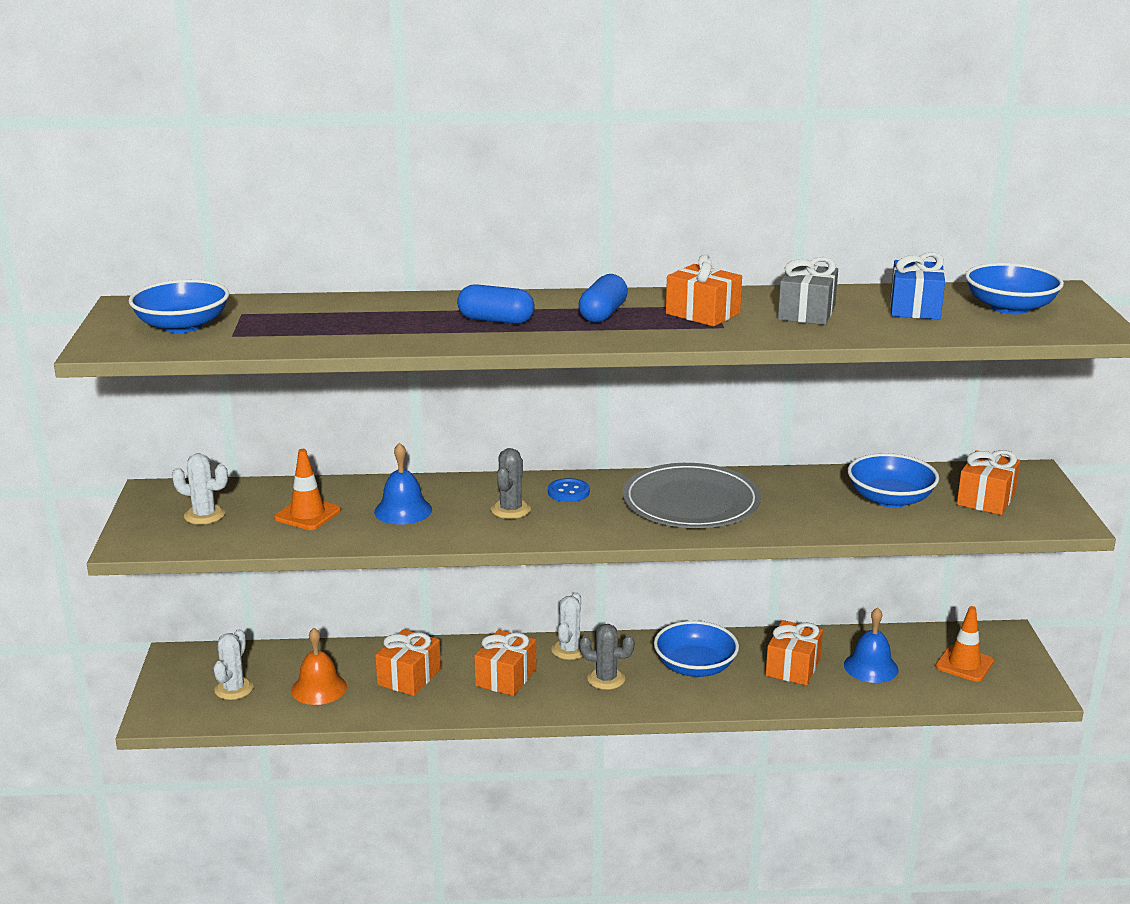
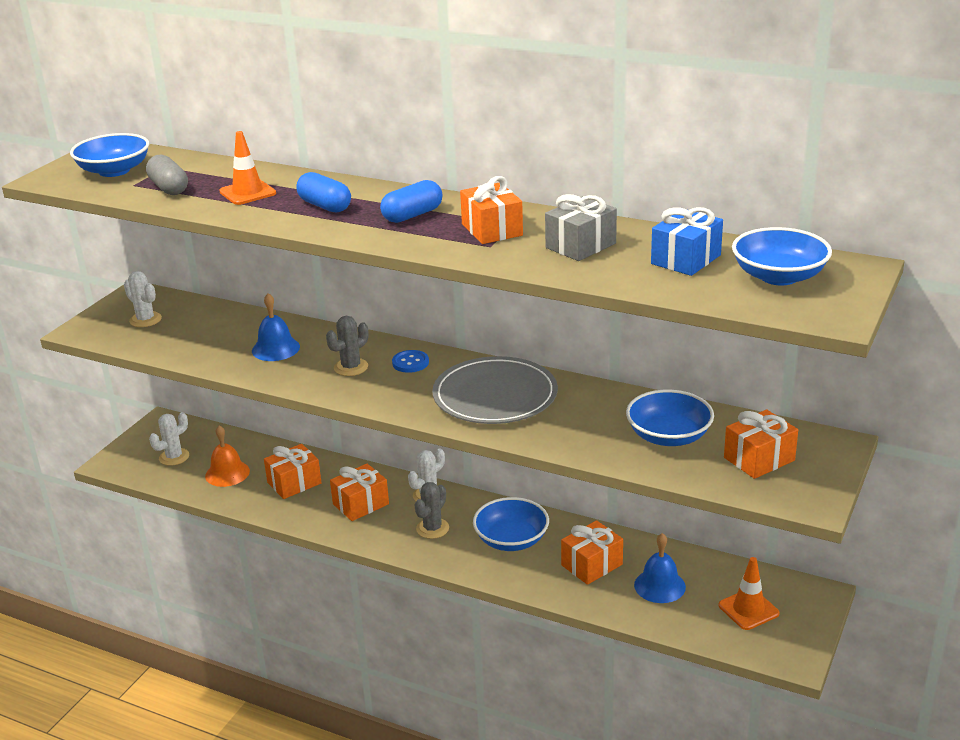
camera: 30 degrees right, 5 degrees up
orange traffic cone [274,449,341,530] -> orange traffic cone moved to [219,131,276,205]
grey cactus [580,624,634,690] -> grey cactus turned 75 degrees clockwise [415,482,449,539]
none -> grey capsule [146,155,188,195]

